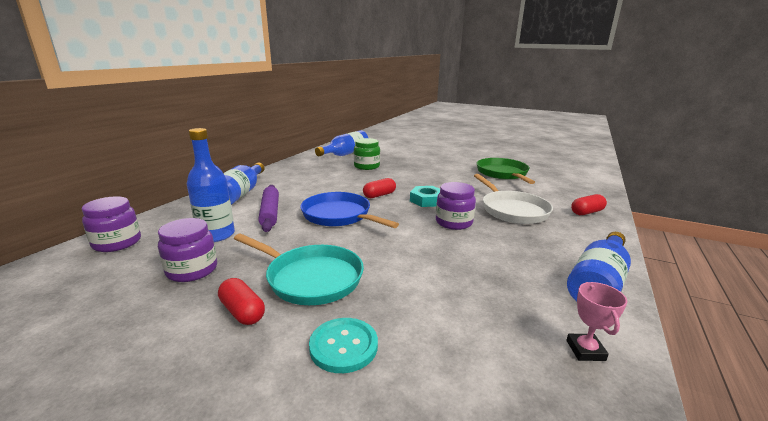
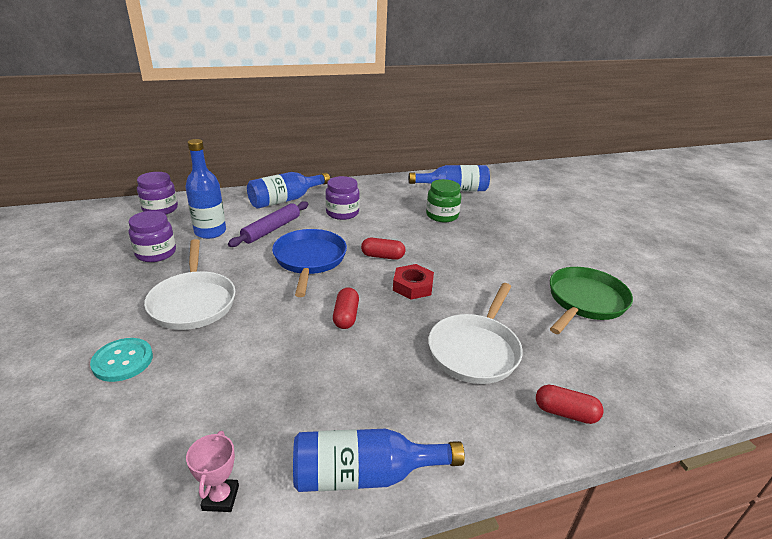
camera: 45 degrees right, 10 degrees up
red capsule [218,278,265,325] -> red capsule moved to [333,287,359,329]
turquoise pan [233,233,364,305] -> white pan [144,239,236,330]
turquoise nut [410,186,440,207] -> red nut [393,264,434,300]
purple jar [436,182,476,230] -> purple jar moved to [325,176,360,220]
pink trophy [566,282,627,361] -> pink trophy turned 45 degrees counterclockwise [186,431,239,512]

